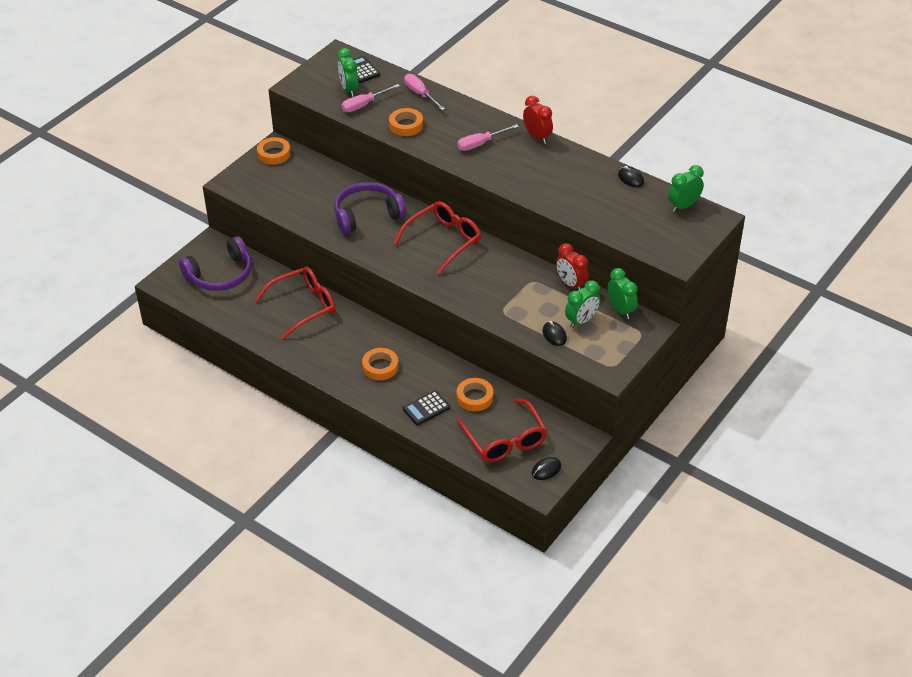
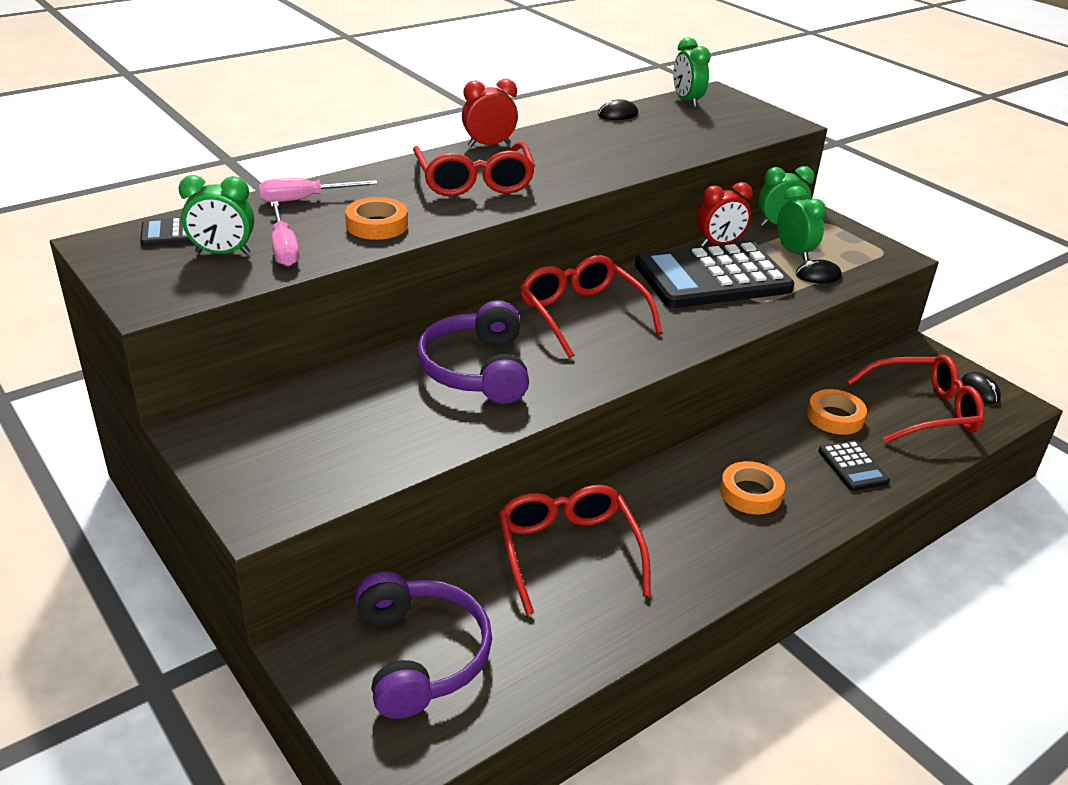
camera: 75 degrees left, 10 degrees down
orange tape [257,137,291,165] -> none
pink screwdriver [457,124,519,151] -> red glasses [413,142,535,196]
none -> black calculator [635,241,795,308]

